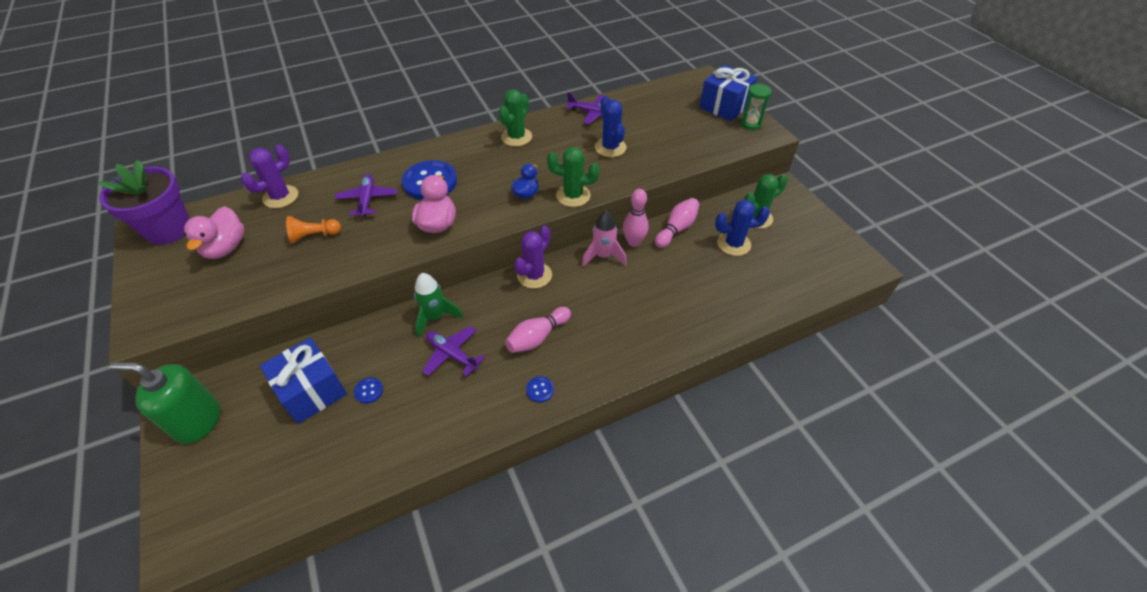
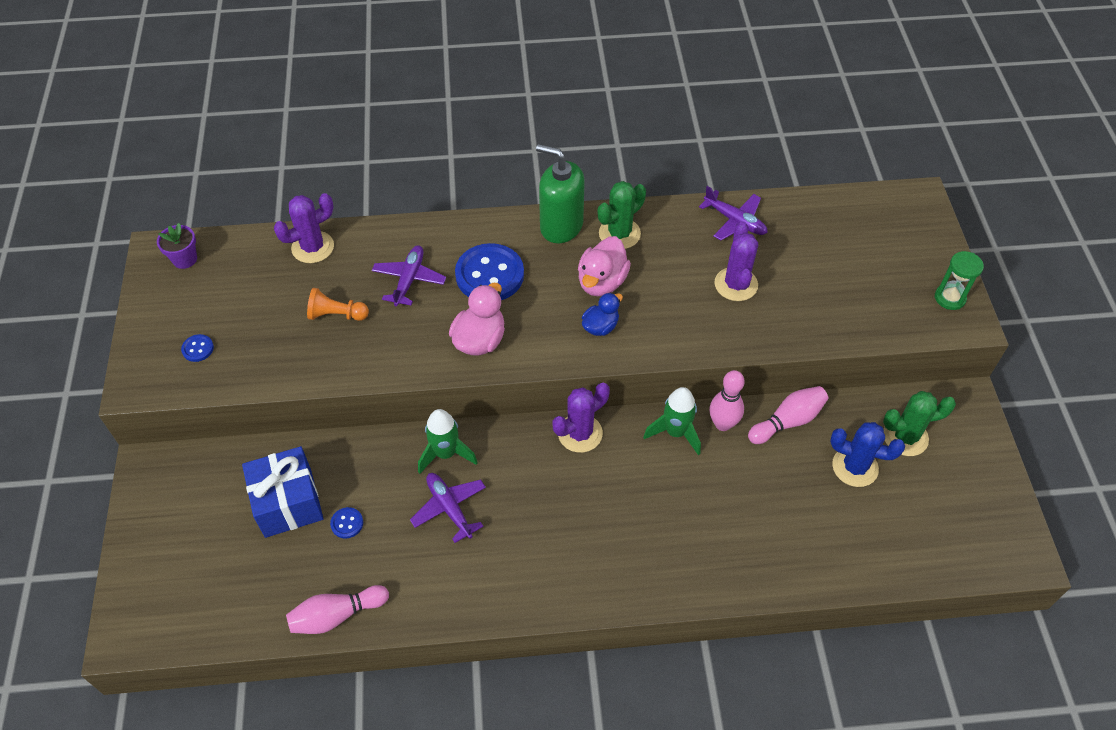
camera: 20 degrees right, 5 degrees up
purple flower pot [98,160,190,245] -> purple flower pot [157,223,197,269], size x0.49
green soap dispenser [110,363,220,444] -> green soap dispenser moved to [536,144,585,243]
pink duck [184,206,245,259] -> pink duck moved to [578,236,631,296]
pink bowling pin [505,307,571,353] -> pink bowling pin moved to [286,585,389,634]
blue button [526,376,554,403] -> blue button moved to [181,334,214,362]
green cactus [547,147,600,207] -> none
pink rocket [582,210,627,266] -> green rocket [643,387,701,455]
blue cactus [595,96,626,157] -> purple cactus [714,221,758,301]
blue gift [699,65,757,121] -> none

